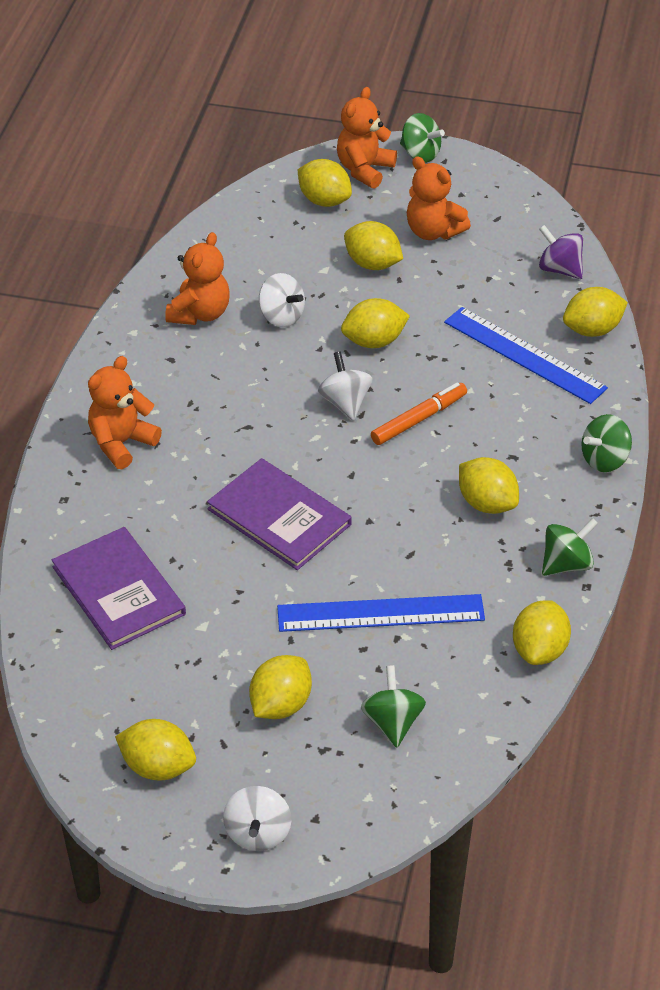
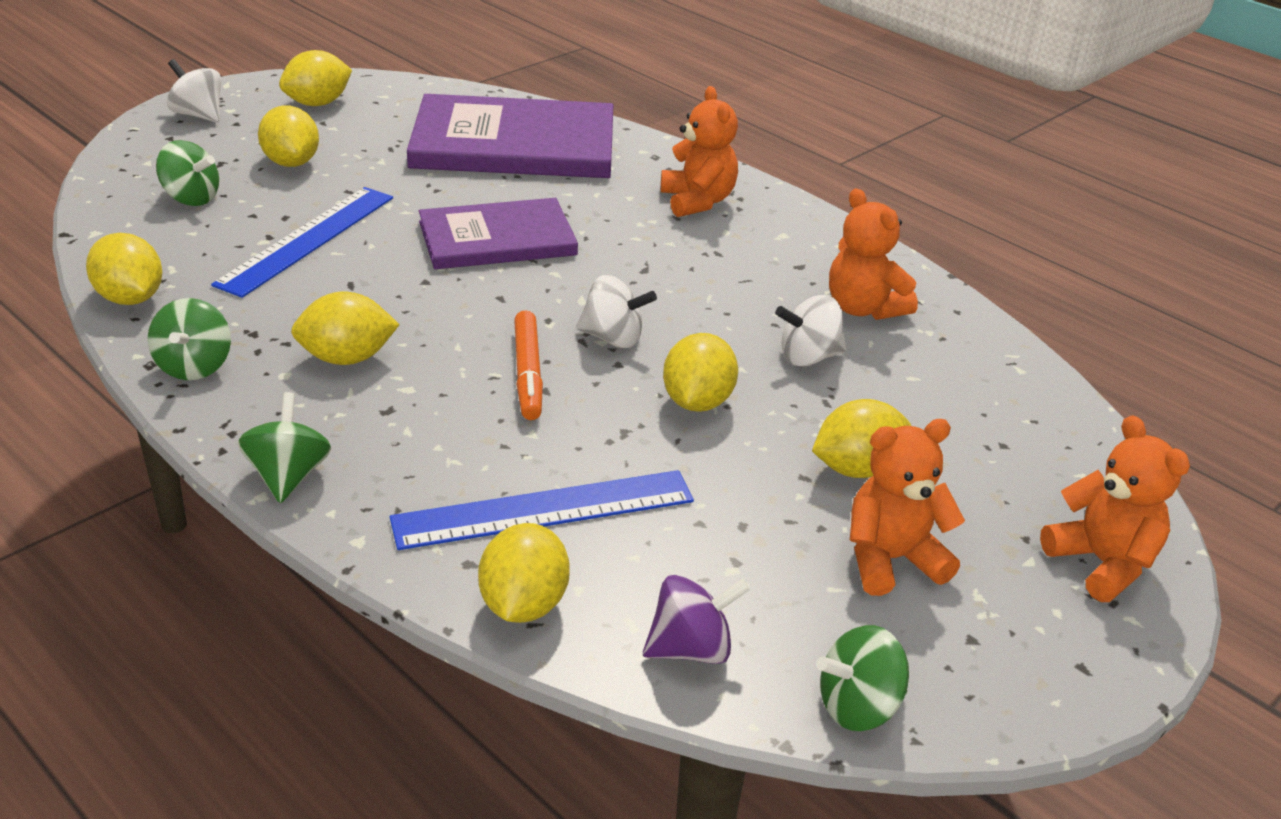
camera: 120 degrees right, 10 degrees down
purple book [52,527,186,650] -> purple book [407,94,613,178], size x1.54
yellow lemon [298,159,352,207] -> none
green spinning top [400,113,445,163] -> green spinning top moved to [817,625,909,731]

